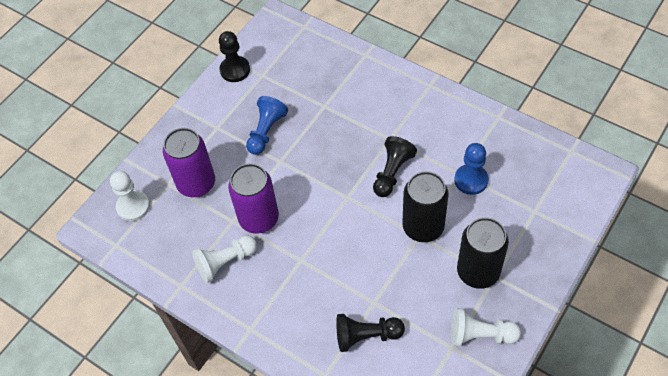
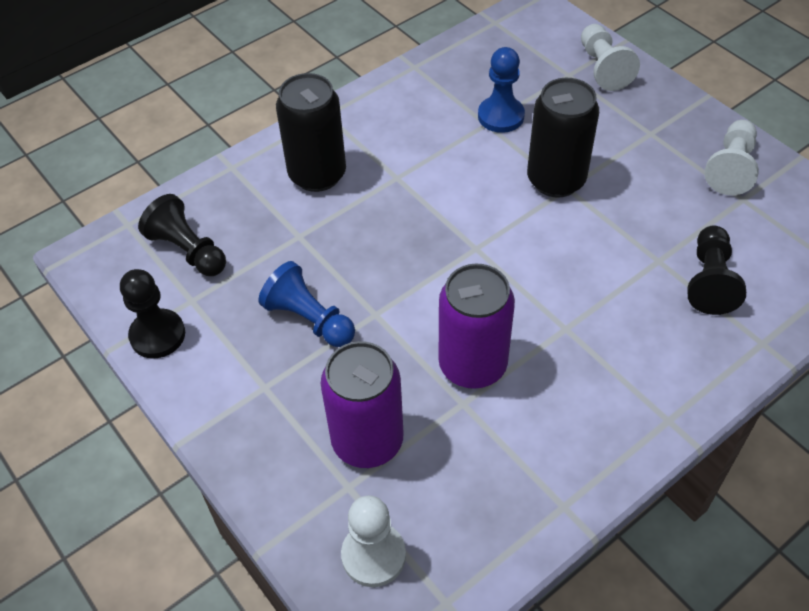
camera: 75 degrees left, 5 degrees down
white pawn [192,235,257,283] -> white pawn moved to [581,24,640,91]
black pawn [373,136,417,197] -> black pawn moved to [138,194,226,276]
black can [457,217,509,289] -> black can moved to [276,73,346,192]

